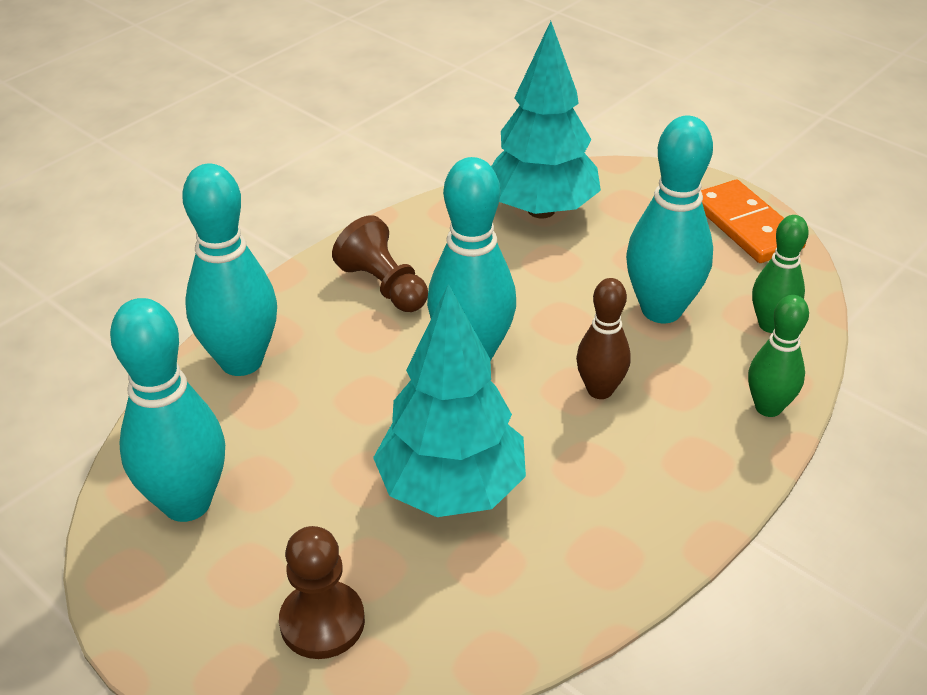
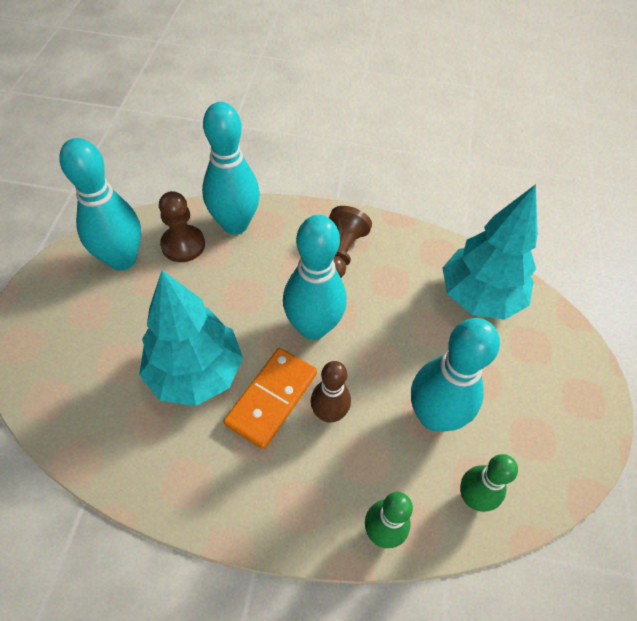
camera: 55 degrees right, 15 degrees up
brown pawn [279,526,365,659] -> brown pawn moved to [159,191,205,262]
orange domino [701,180,806,263] -> orange domino moved to [224,348,317,449]

